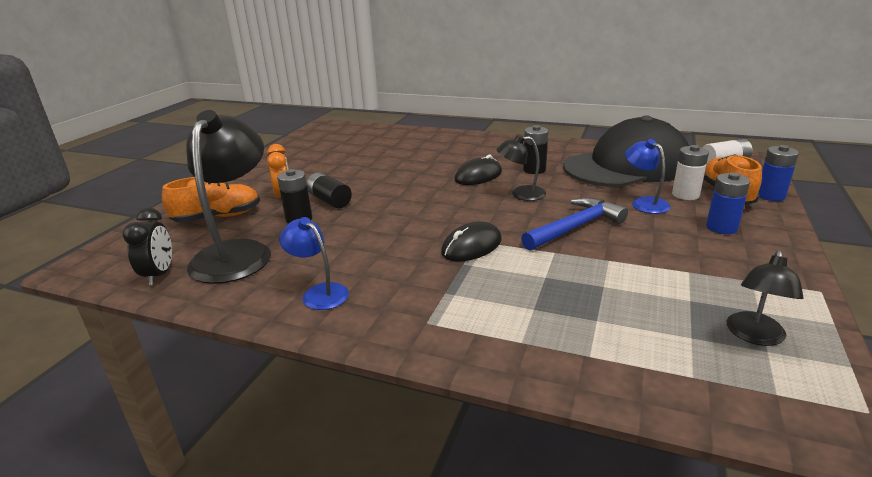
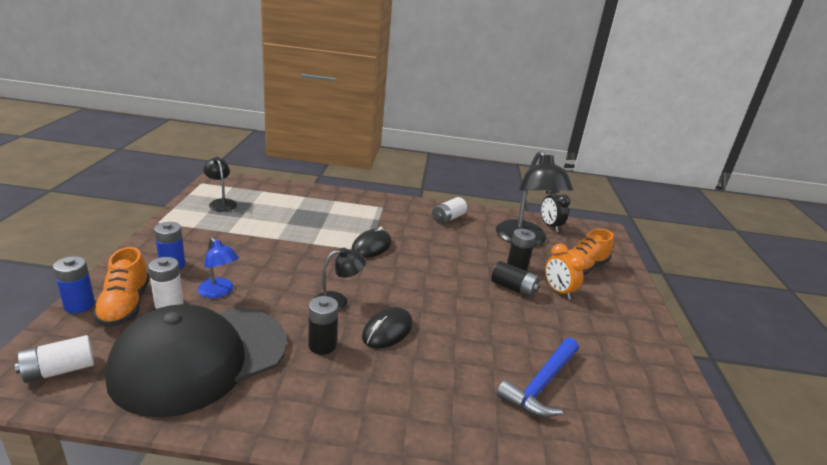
camera: 160 degrees right, 0 degrees up
blue lamp [279,217,349,310] -> white battery [432,197,467,224]
blue hammer [521,197,628,251] -> blue hammer moved to [496,338,579,417]
black lamp [727,250,804,346] -> black lamp turned 45 degrees counterclockwise [203,157,237,211]

